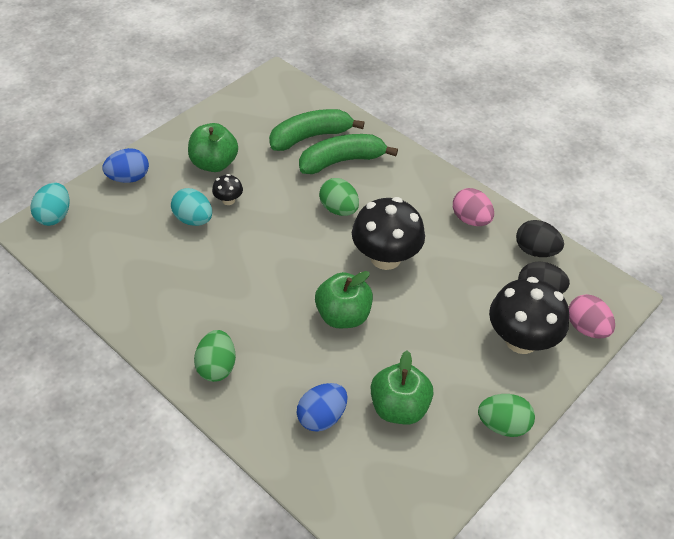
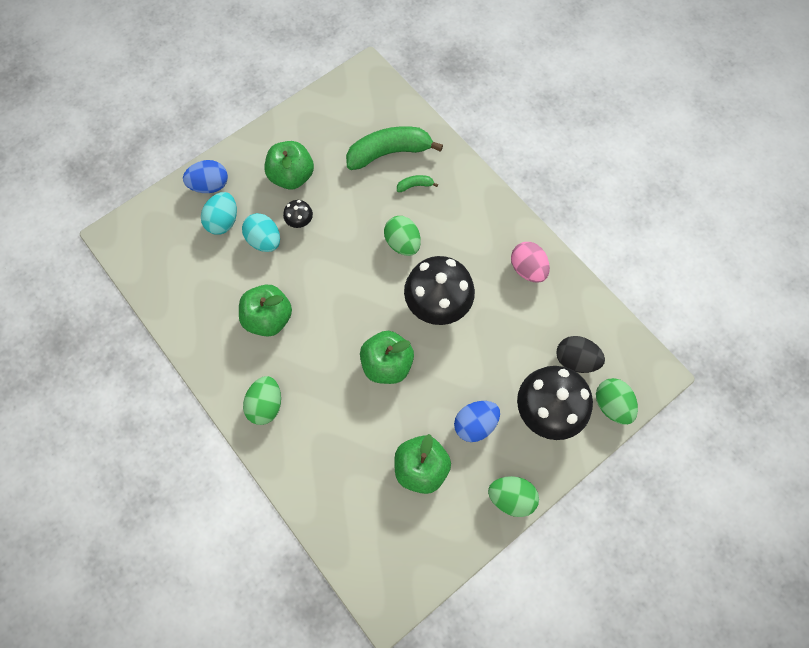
camera: 10 degrees right, 20 degrees up
turquoise egg [30,183,69,226] -> turquoise egg moved to [201,192,237,235]
blue egg [297,383,348,432] -> blue egg moved to [454,401,500,442]
green banana [299,134,398,174] -> green banana [397,175,438,192], size x0.42
black egg [516,220,564,257] -> none
pink egg [568,294,615,339] -> green egg [596,378,638,425]
none -> green apple [239,285,292,337]

